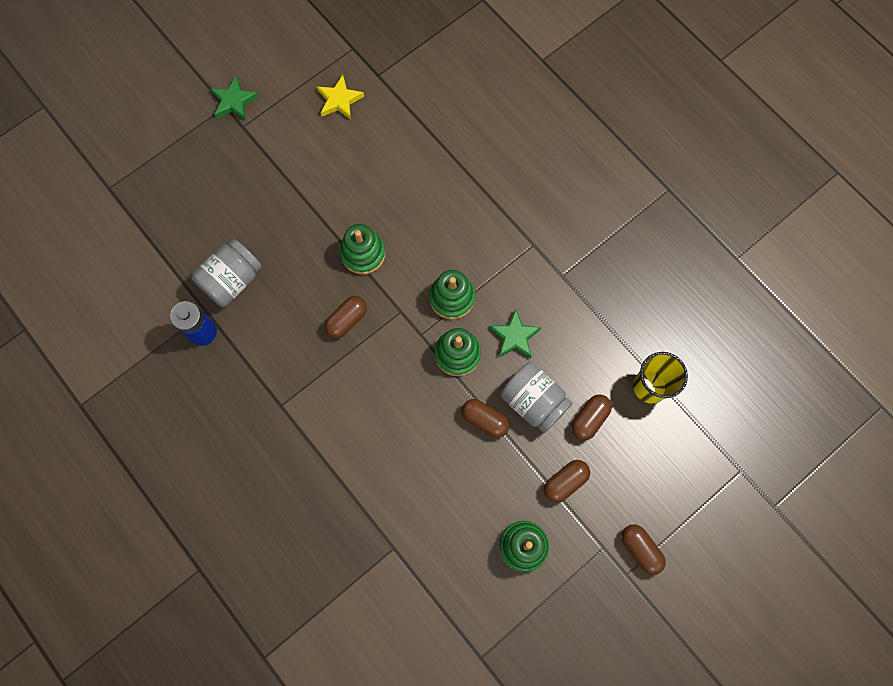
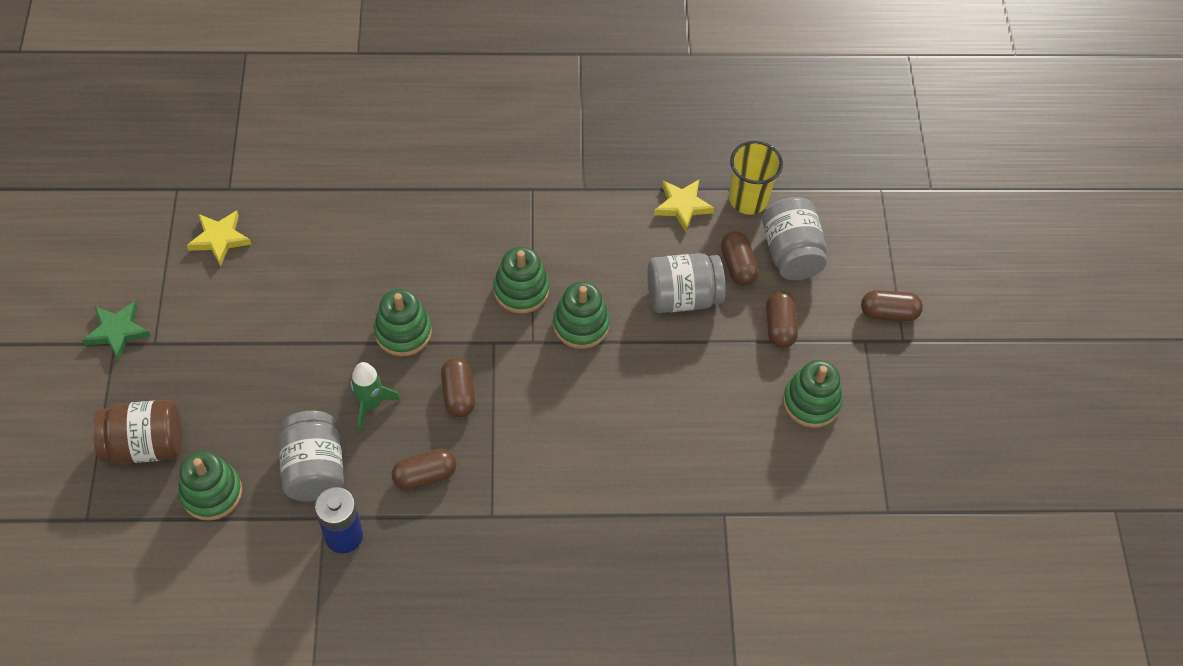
camera: 55 degrees left, 15 degrees down
brown capsule [461,399,510,438] -> brown capsule moved to [392,449,457,490]
green star [489,309,541,358] -> none
none -> brown jar [93,400,182,464]
none -> green stacking toy [178,451,242,521]
none -> green rocket [350,362,401,431]
none -> yellow star [654,180,715,232]
none -> grey jar [762,197,827,280]

